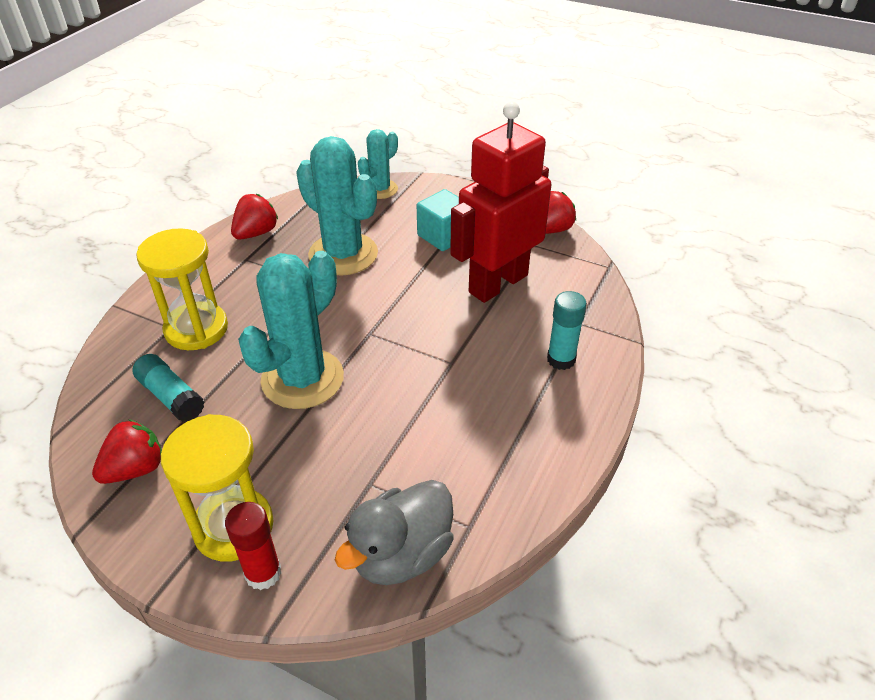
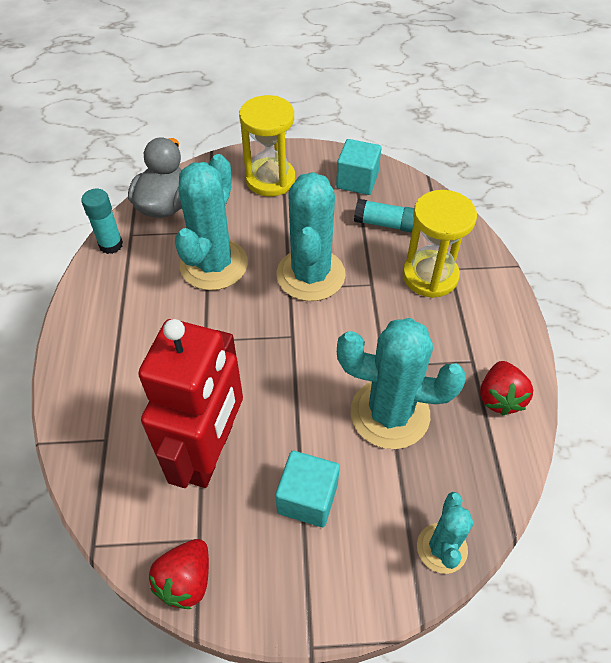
camera: 150 degrees right, 10 degrees up
red strawberry [92,419,162,484] -> turquoise cube [336,139,381,195]
red glue stick [225,502,281,590] -> none
turquoise glue stick [547,291,587,370] -> turquoise glue stick moved to [81,189,123,254]
none -> turquoise cactus [175,154,248,290]

